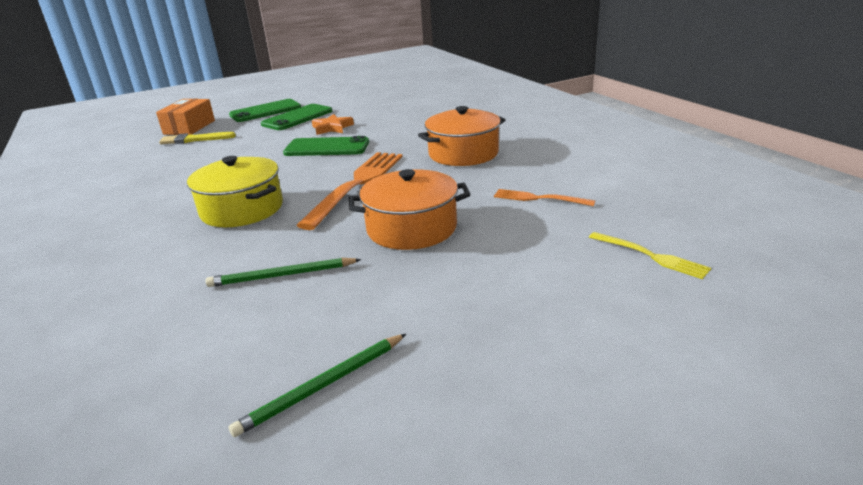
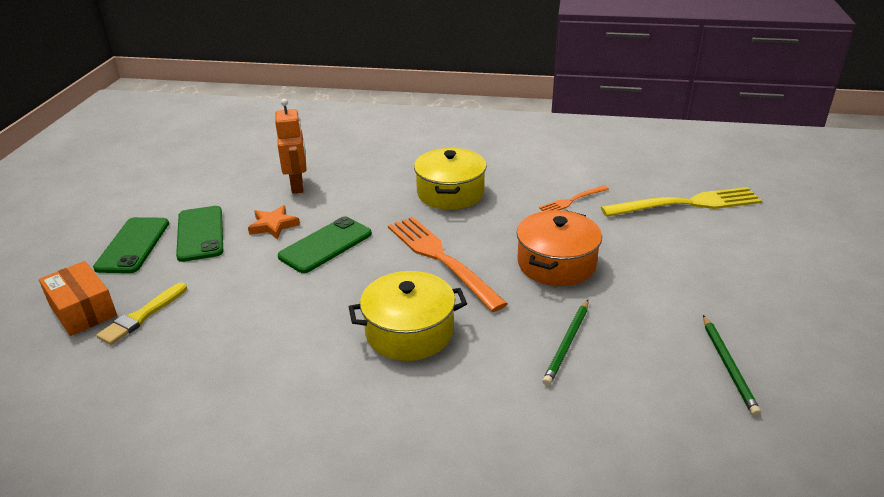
camera: 55 degrees left, 5 degrees up
orange pot [418,106,505,166] -> yellow pot [414,148,487,210]
yellow fork [589,232,711,279] -> yellow fork [601,187,762,217], size x1.97
none -> orange robot [275,99,307,194]

